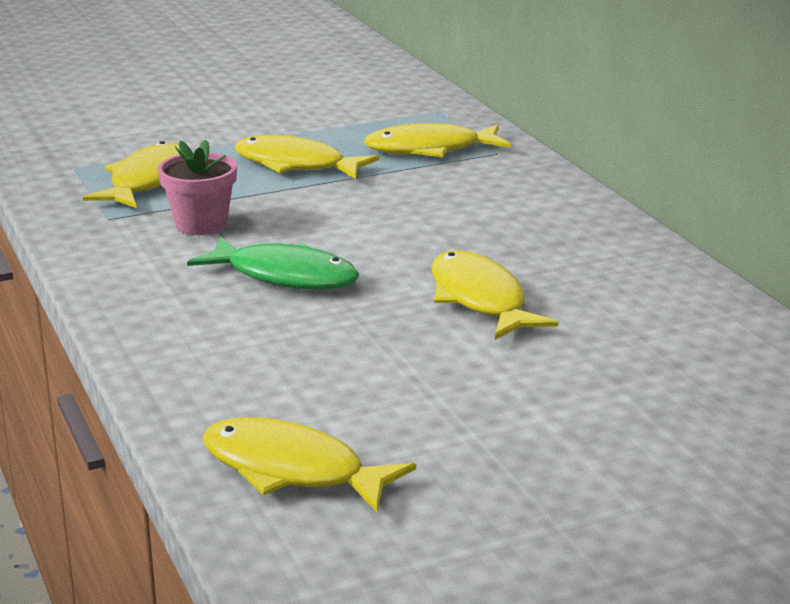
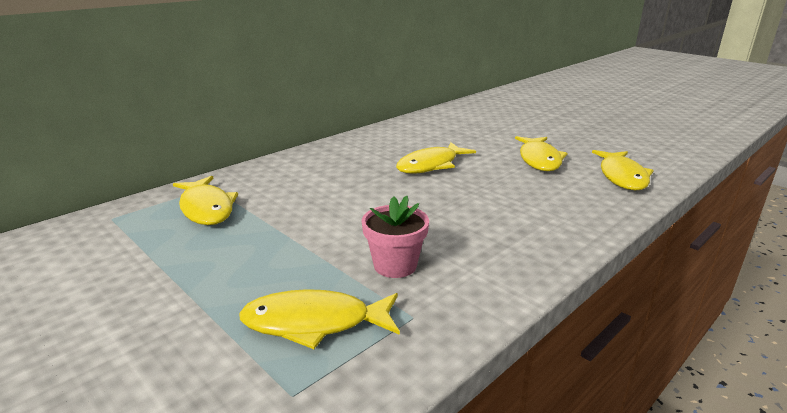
camera: 110 degrees left, 0 degrees up
green fish [187,236,359,290] -> none
yellow fish [234,135,379,179] -> yellow fish moved to [515,136,568,171]

